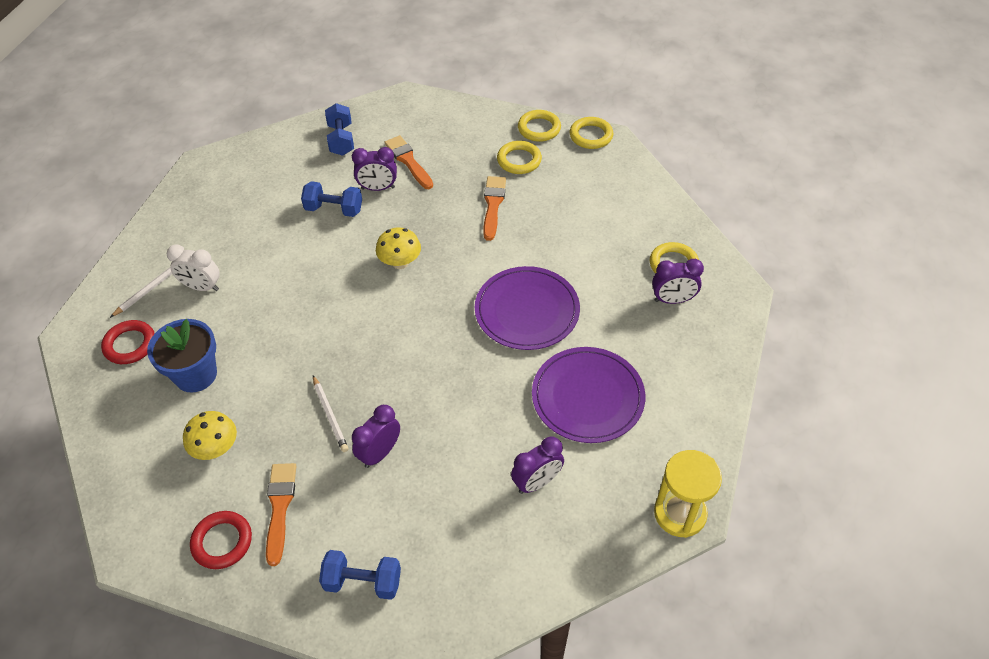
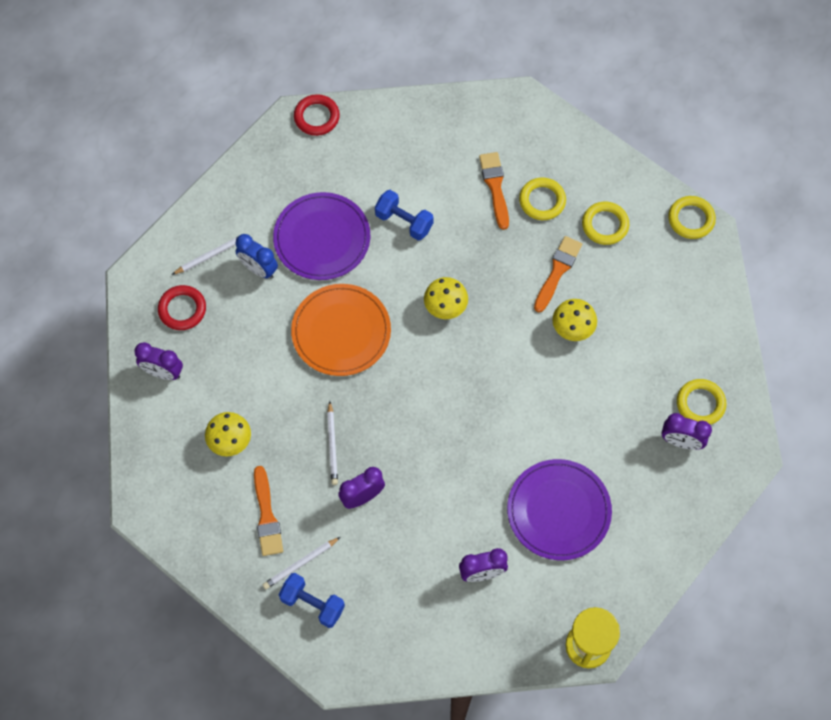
camera: 20 degrees right, 15 degrees up
blue flower pot [147,319,217,392] -> none
white clock [167,244,220,291] -> blue clock [236,234,278,279]
red ring [190,511,252,569] -> red ring moved to [294,94,340,136]
orange brush [266,463,296,566] -> orange brush turned 150 degrees clockwise [254,466,283,556]
blue dumbbell [325,103,354,156] -> none
purple clock [352,147,397,191] -> purple clock moved to [134,342,183,380]
purple plate [475,266,580,350] -> purple plate moved to [273,192,370,280]
yellow ring [518,110,561,142] -> yellow ring moved to [519,177,566,220]
none -> white pencil [262,537,340,589]
none -> orange plate [291,284,391,376]
none -> yellow mushroom [552,299,597,341]

